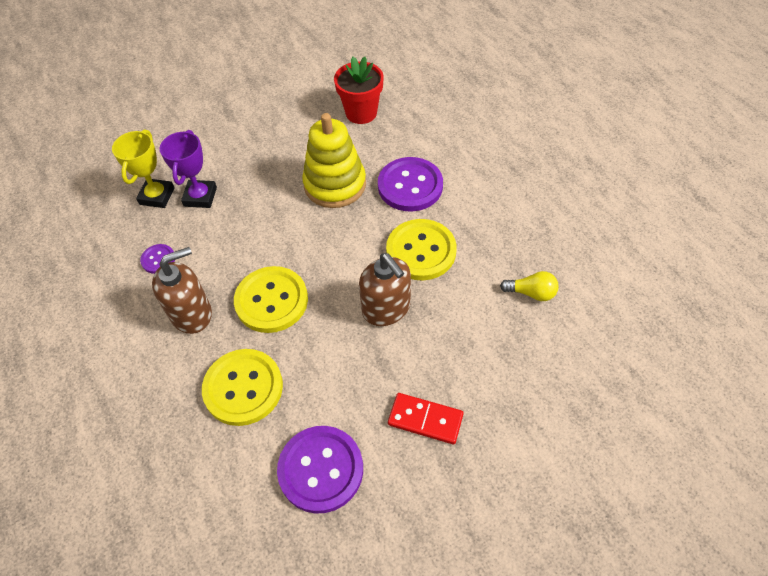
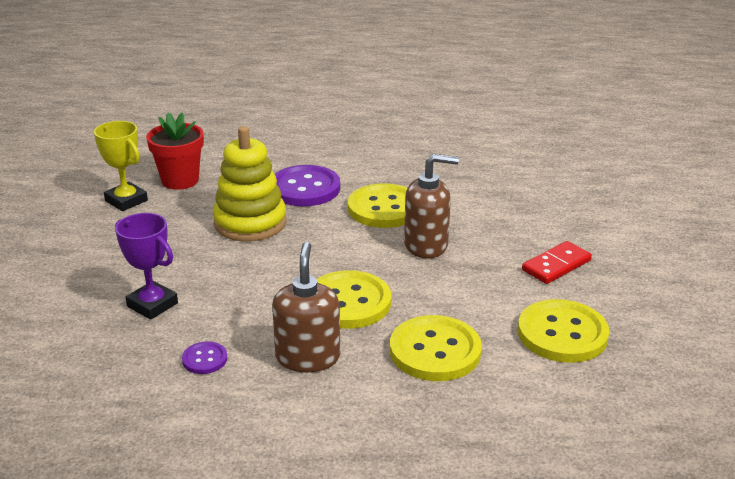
camera: 60 degrees left, 25 degrees down
yellow trophy [112,129,175,208] -> yellow trophy moved to [94,121,148,211]
purple button [277,426,363,514] -> yellow button [518,299,609,363]
yellow light bulb [500,271,559,301] -> none

